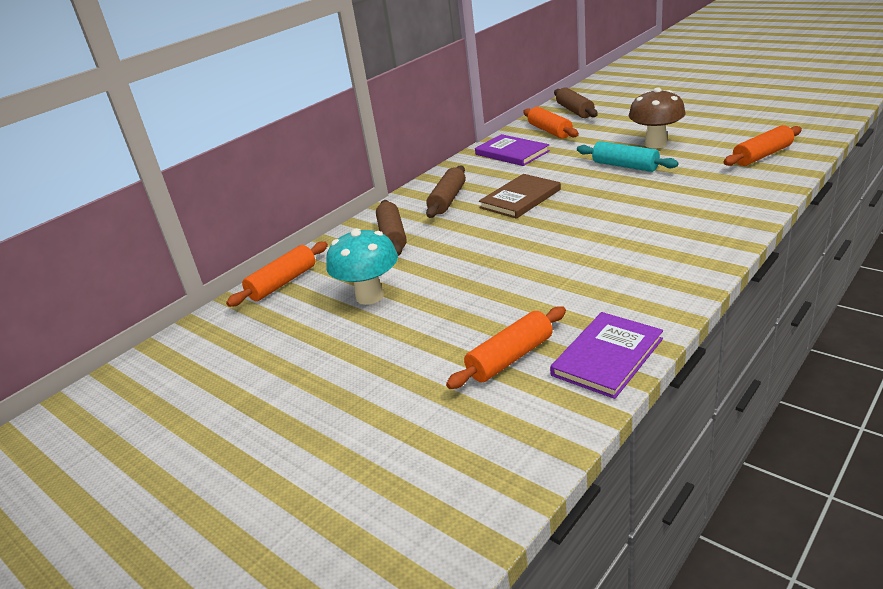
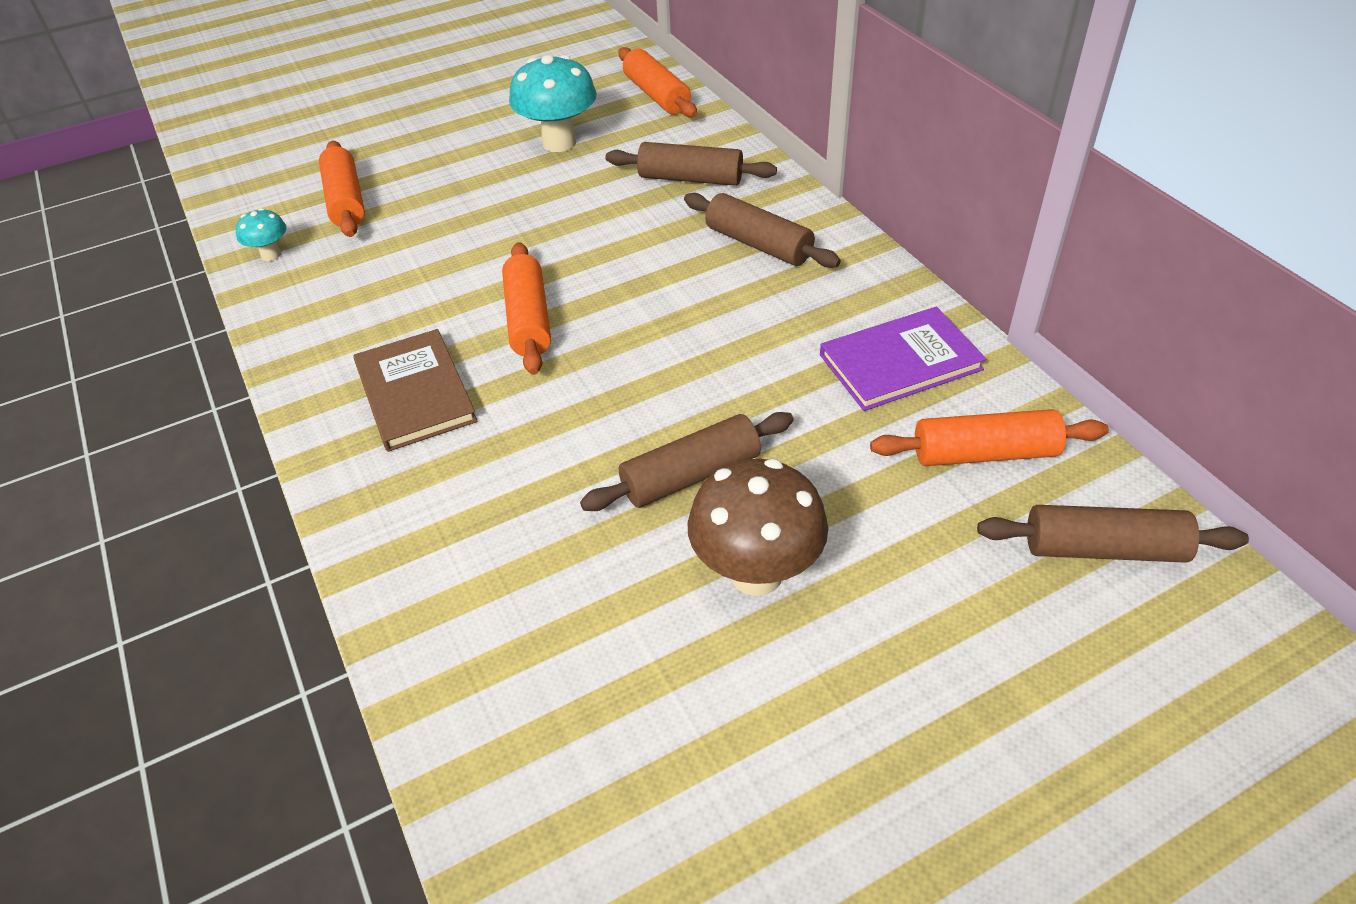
camera: 110 degrees right, 15 degrees up
brown book [479,174,561,219] -> brown book moved to [353,329,477,452]
purple book [550,312,663,399] -> turquoise mushroom [236,208,287,261]
turquoise rolling pin [577,141,679,172] -> brown rolling pin [580,412,794,511]
orange rolling pin [723,125,802,166] -> orange rolling pin moved to [502,242,551,375]

